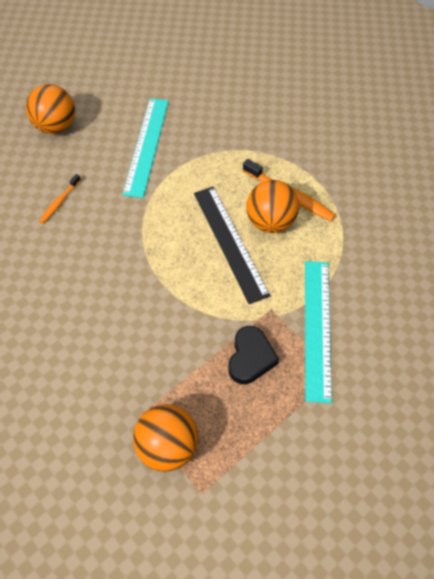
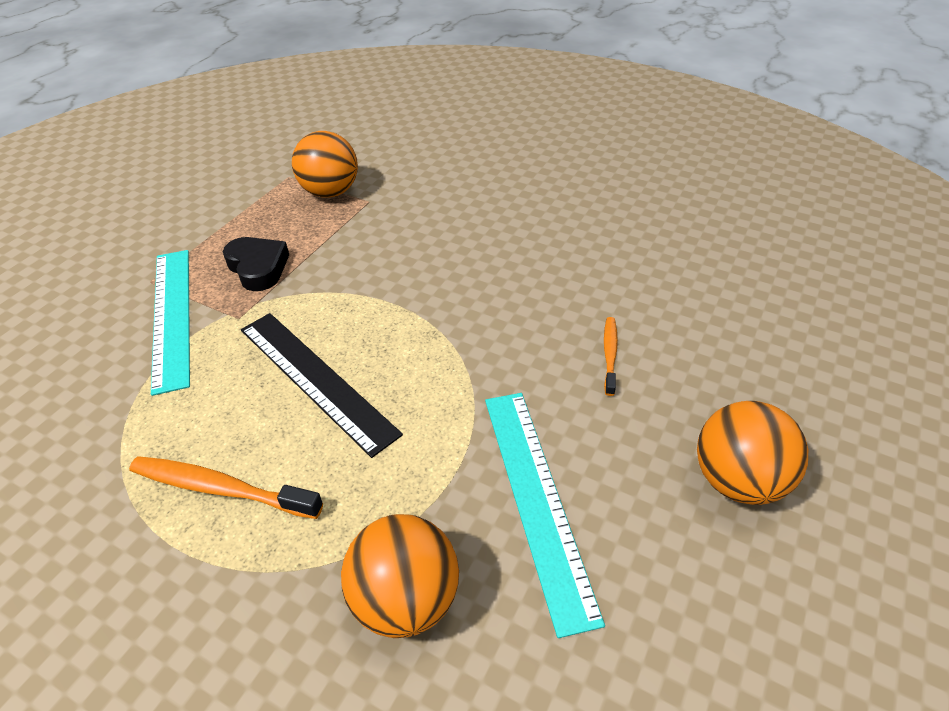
camera: 160 degrees right, 15 degrees down
black heart [228,326,279,384] -> black heart turned 150 degrees clockwise [223,237,289,291]
orange ball [246,180,299,233] -> orange ball moved to [341,514,459,638]

